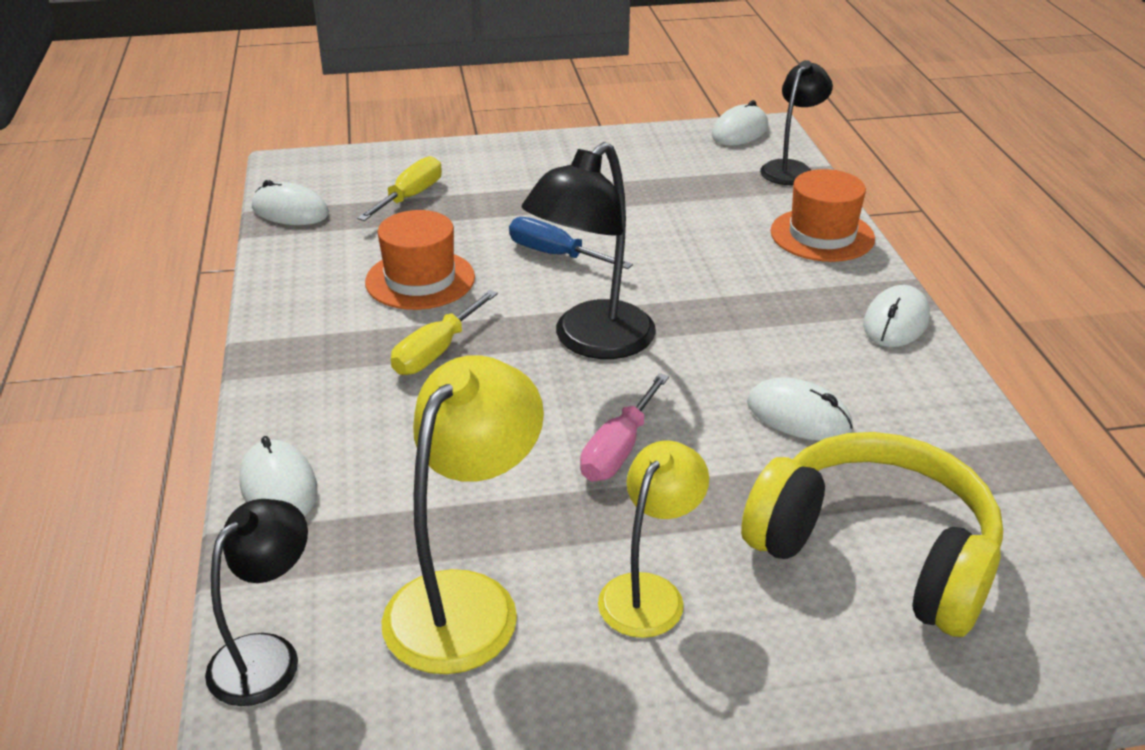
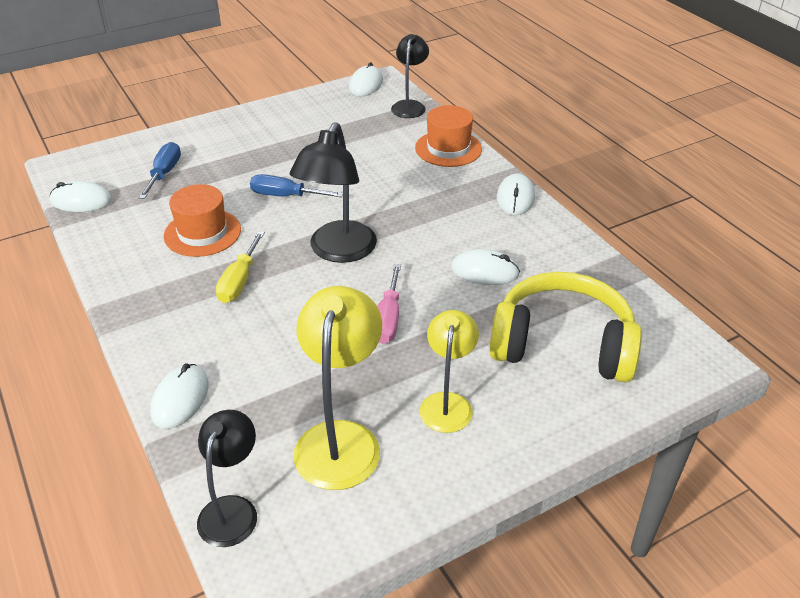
camera: 20 degrees left, 5 degrees up
white mouse [239,436,317,516] -> white mouse turned 60 degrees clockwise [150,364,209,429]
yellow screwdriver [357,156,442,221] -> blue screwdriver [138,142,181,199]

